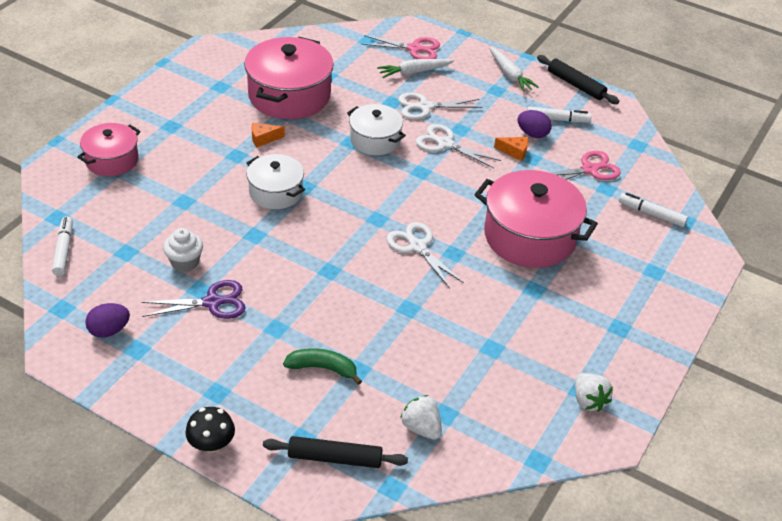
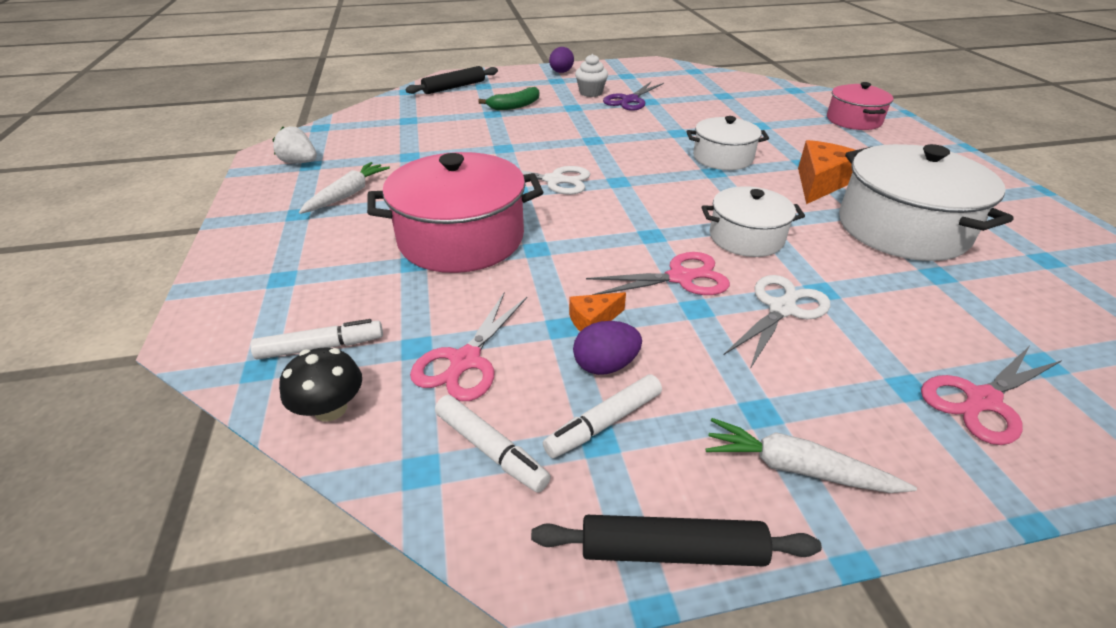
camera: 140 degrees right, 5 degrees down
white marker [52,216,73,276] -> white marker moved to [435,395,551,493]
purple egg [85,303,130,338] -> purple egg moved to [549,47,574,73]
white cupcake [163,228,203,272] -> white cupcake moved to [575,54,608,97]
black mushroom [185,407,235,453] -> black mushroom moved to [279,347,362,422]
pink pot [244,37,334,119] -> white pot [839,144,1014,261]
orange cheese [252,123,285,148] -> orange cheese [798,140,855,204], size x1.87
white carrot [377,59,454,78] -> white carrot moved to [299,162,390,214]
white strawberry [400,395,442,440] -> none
white scissors [416,124,501,168] -> pink scissors [586,252,730,295]

